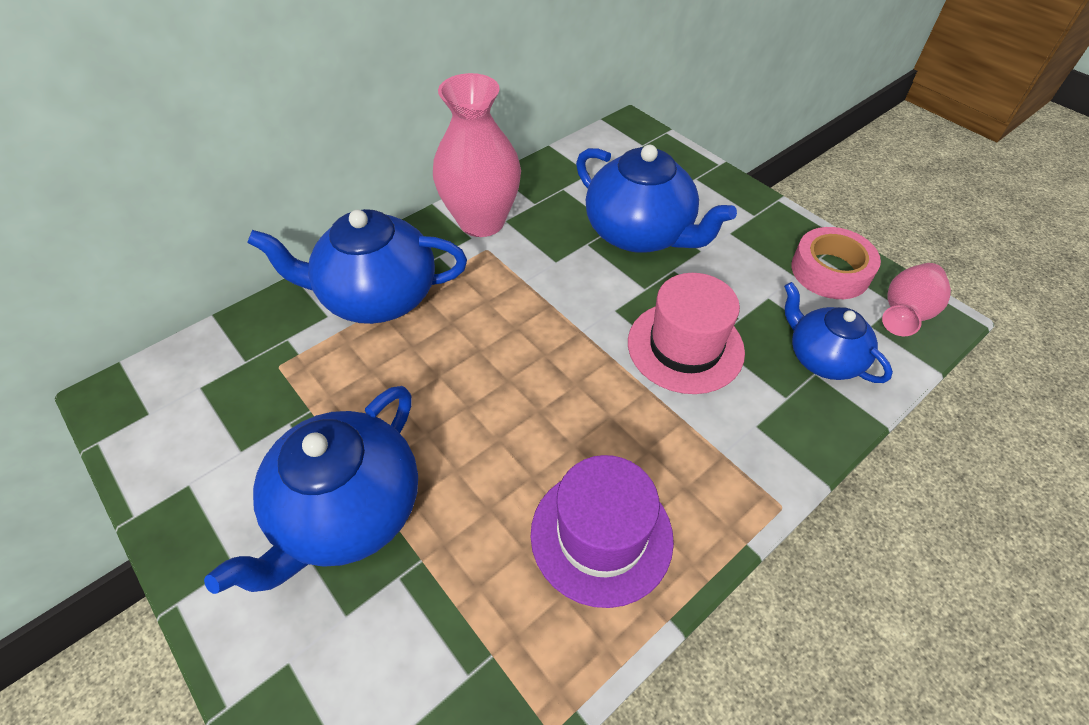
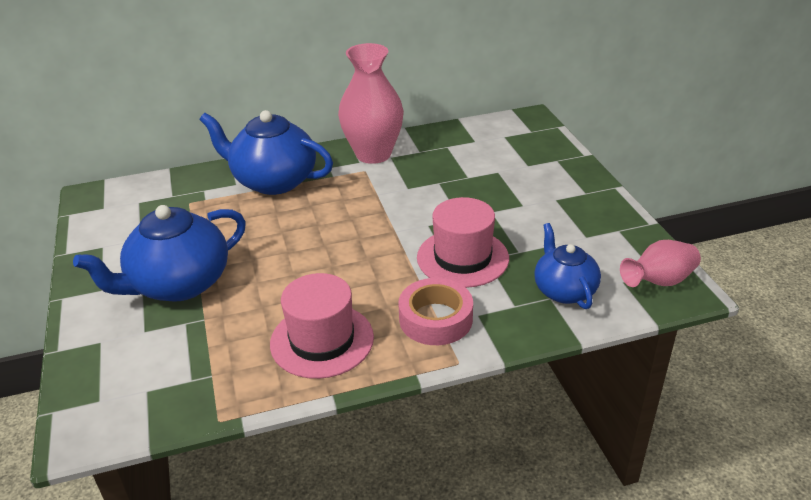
camera: 25 degrees right, 15 degrees down
purple hat [531,455,674,608] -> pink hat [270,273,374,379]
blue teapot [576,145,737,253] -> none
pink tape [791,227,881,299] -> pink tape moved to [398,278,473,345]

